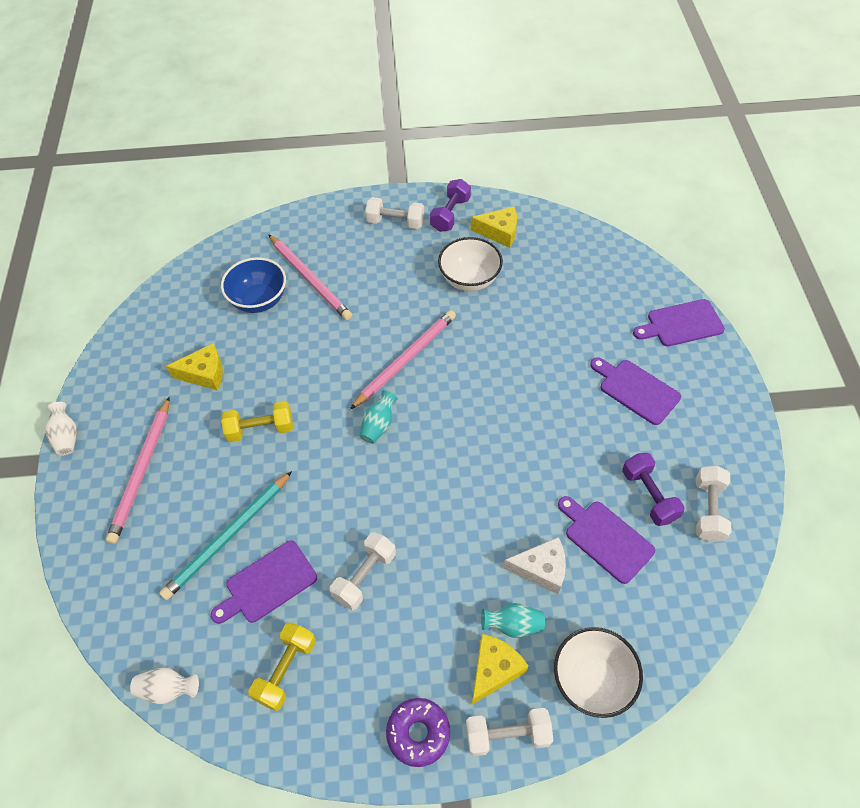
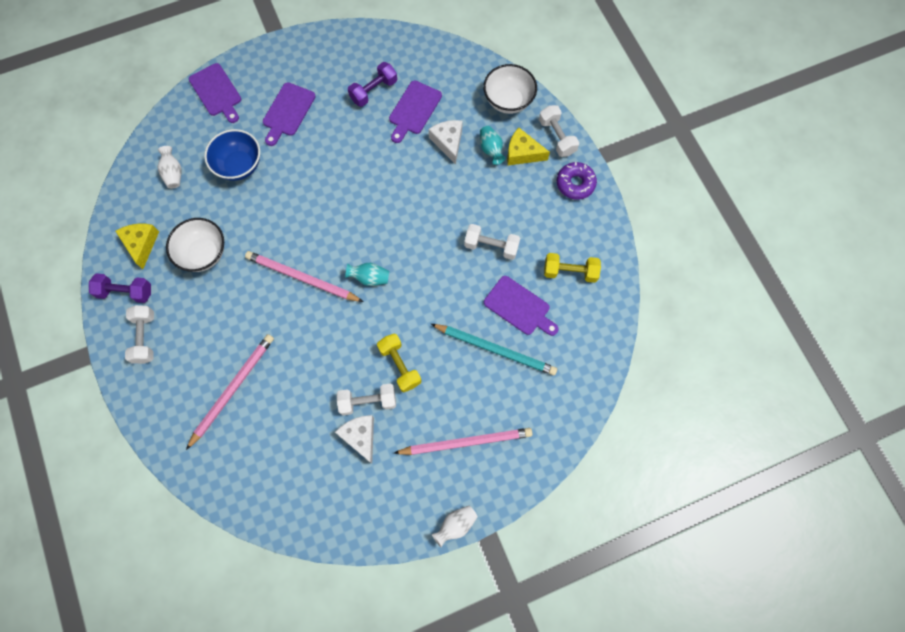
camera: 110 degrees left, 15 degrees up
white vase [130,667,199,704] -> white vase moved to [158,146,182,188]
yellow cheese [166,343,223,391] -> white cheese [335,415,374,464]
blue bowl [221,257,286,313] -> blue bowl moved to [204,129,260,181]
white dumbbell [696,466,731,542] -> white dumbbell moved to [337,384,396,416]

